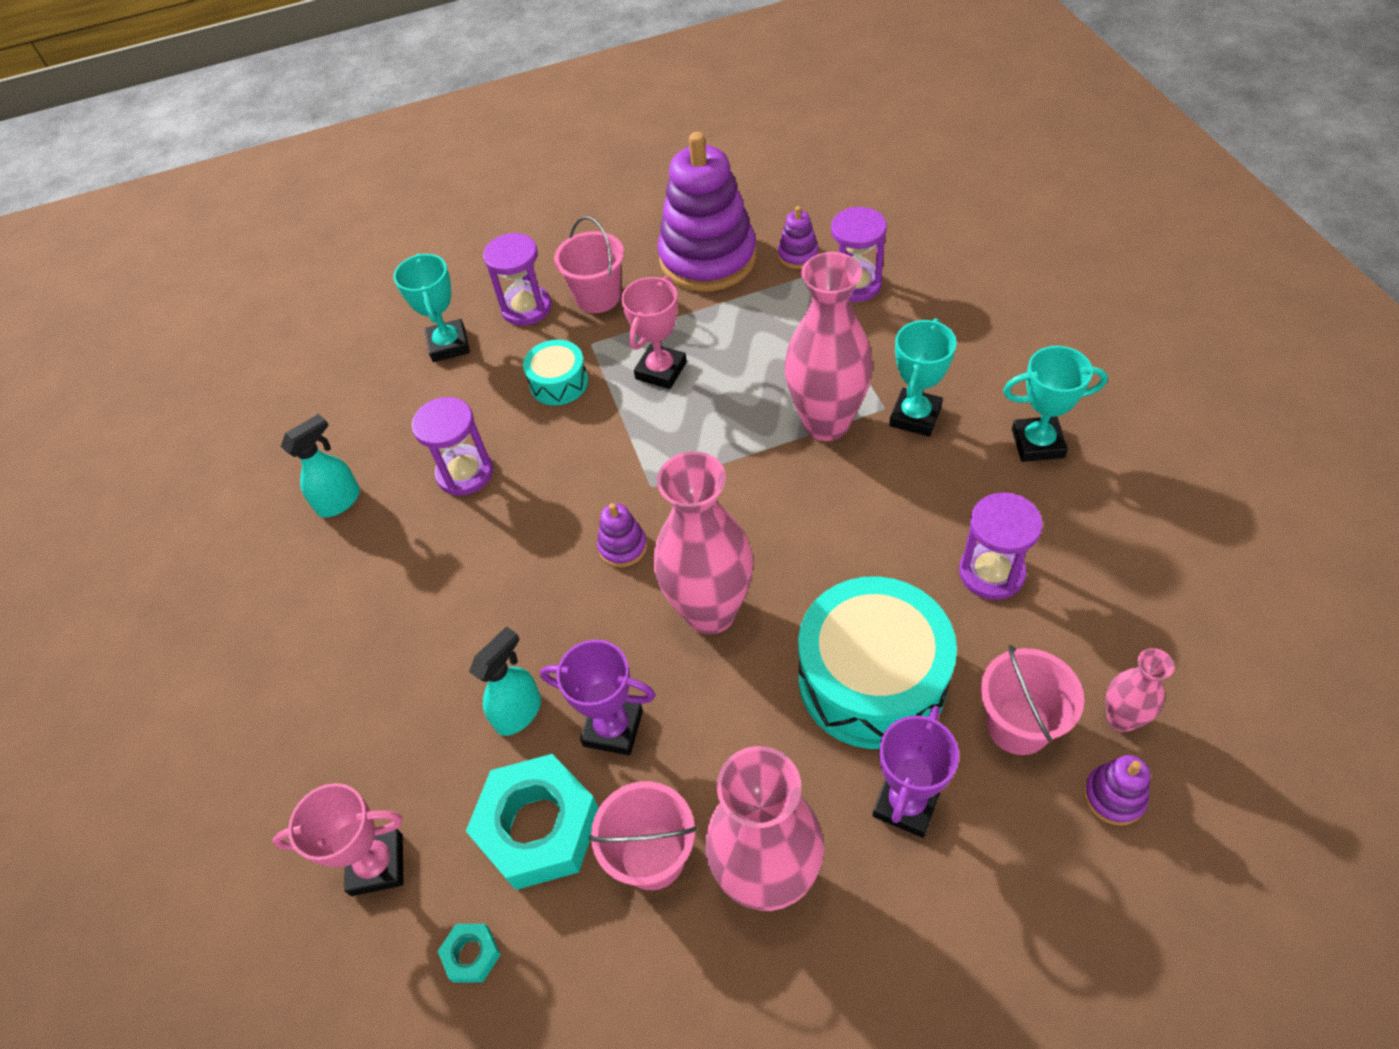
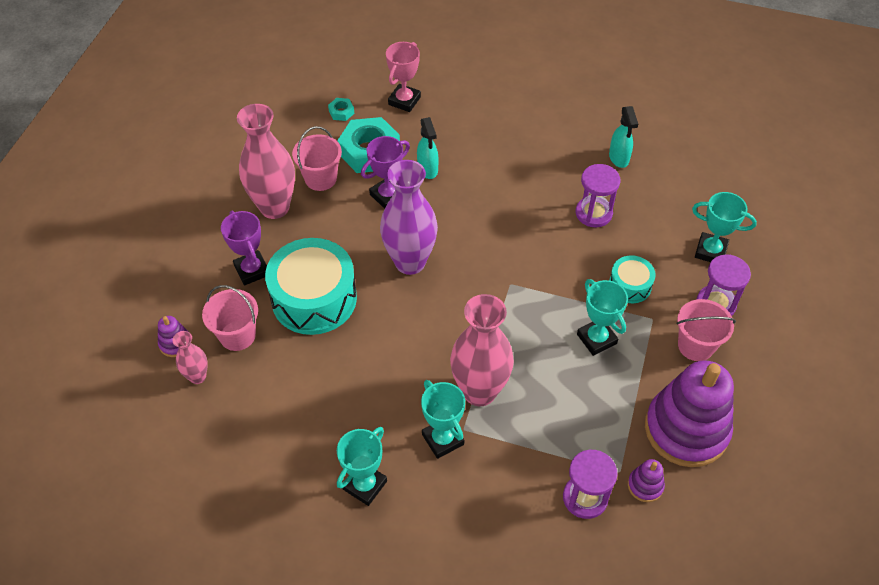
camera: 120 degrees right, 0 degrees up
purple stacking toy [597,503,647,567] -> none
pink trophy [621,276,687,389] -> turquoise trophy [577,279,628,356]
pink vase [654,451,753,634] -> purple vase [380,160,438,275]
purple hourglass [959,492,1043,600] -> none

